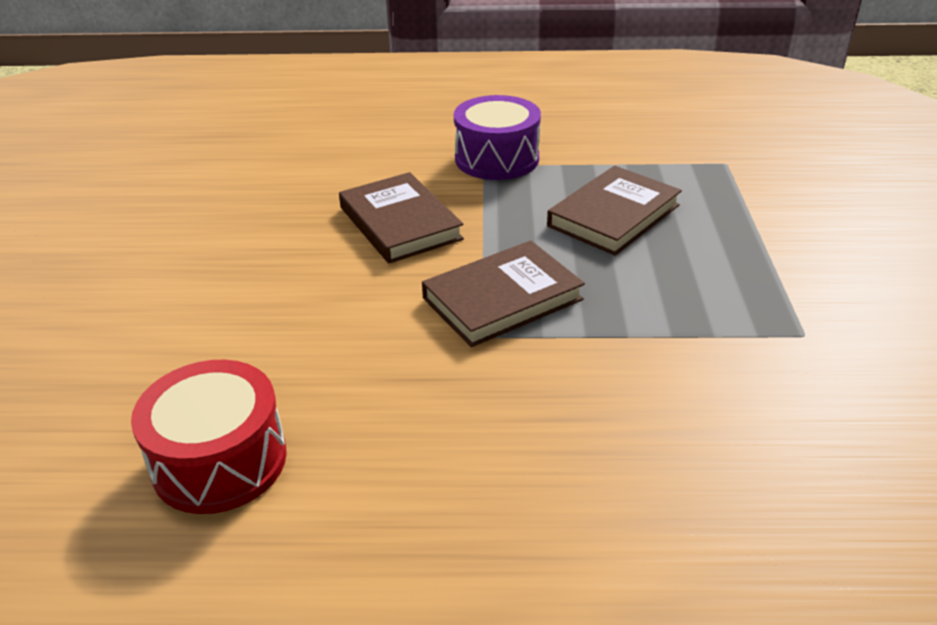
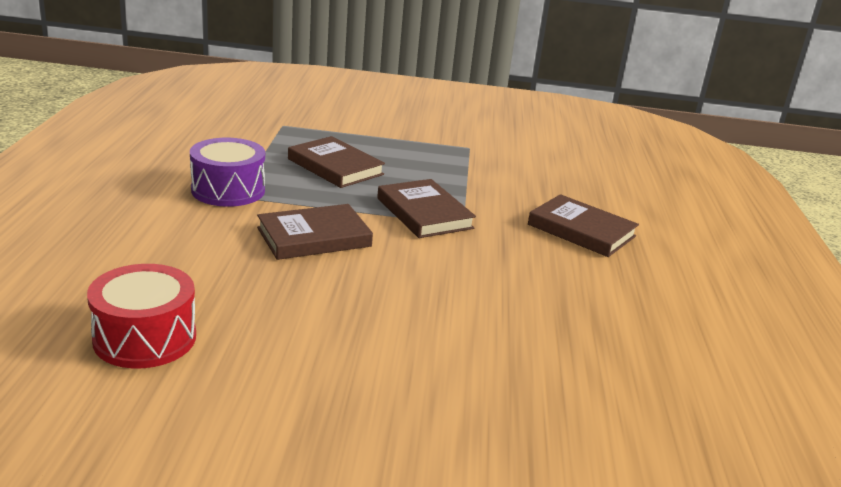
camera: 90 degrees left, 10 degrees down
red drum [131,360,287,514] -> red drum moved to [87,264,196,369]
none -> brown book [528,194,639,257]

